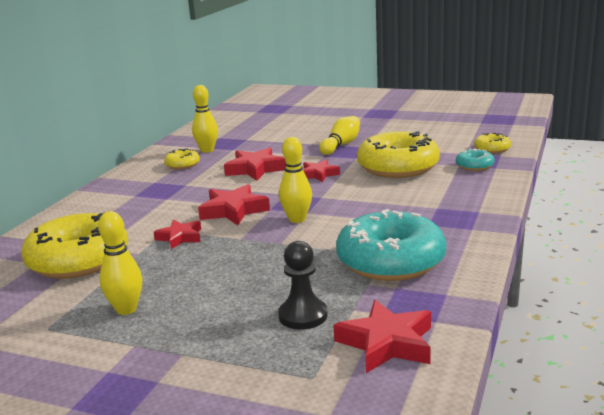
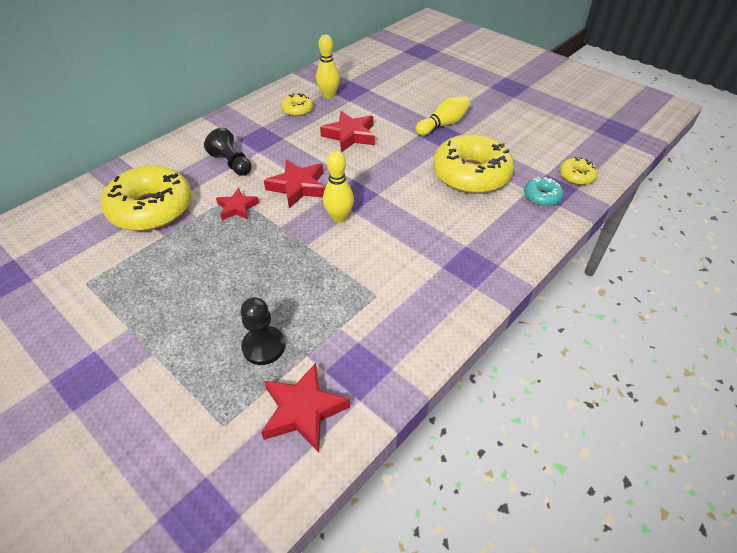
camera: 20 degrees right, 25 degrees up
yellow bowling pin [98,211,142,315] -> none
red star [303,160,340,182] -> none
turquoise donut [336,209,446,281] -> none
none -> black pawn [204,128,252,176]

